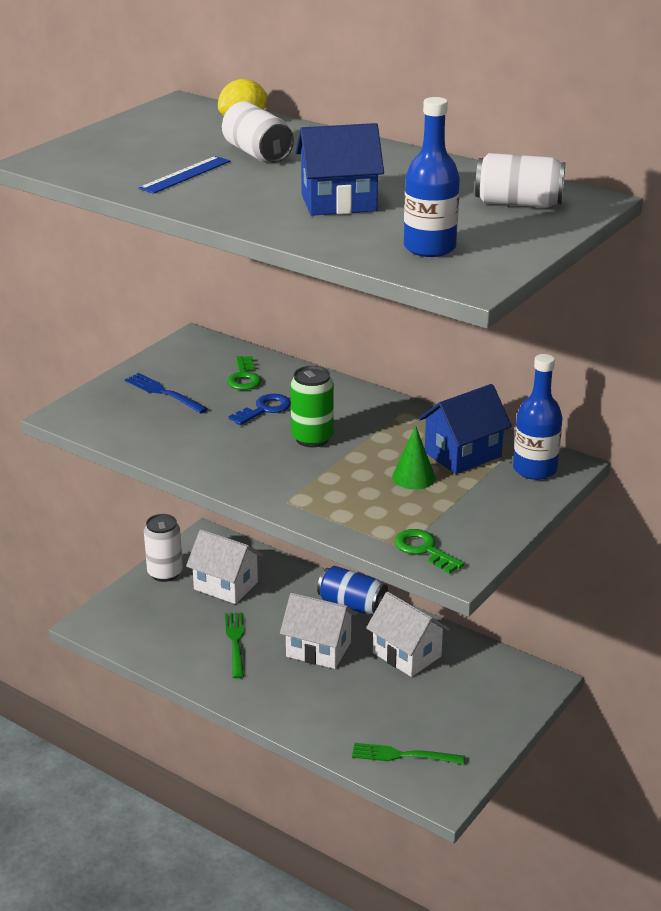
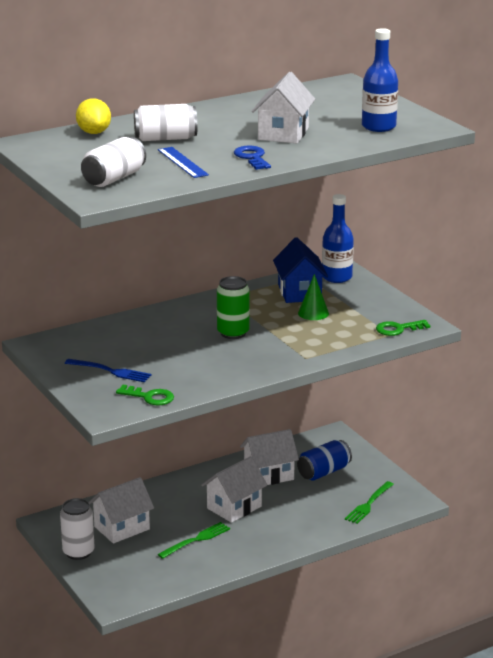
camera: 65 degrees left, 5 degrees down
blue fork [125,373,208,414] -> blue fork turned 135 degrees counterclockwise [65,359,151,382]
green fork [225,612,244,678] -> green fork turned 120 degrees clockwise [158,522,230,559]
green key [227,356,261,390] -> green key moved to [116,385,174,405]
blue key [229,394,291,425] -> blue key moved to [234,146,271,170]
blue house [296,123,384,216] -> white house [252,72,315,144]
blue can [317,566,388,615] -> blue can moved to [297,440,352,481]
white can [475,153,565,208] -> white can moved to [81,137,146,187]

